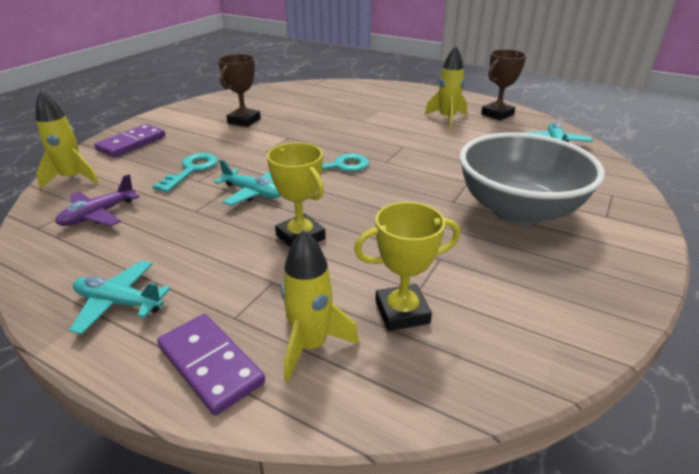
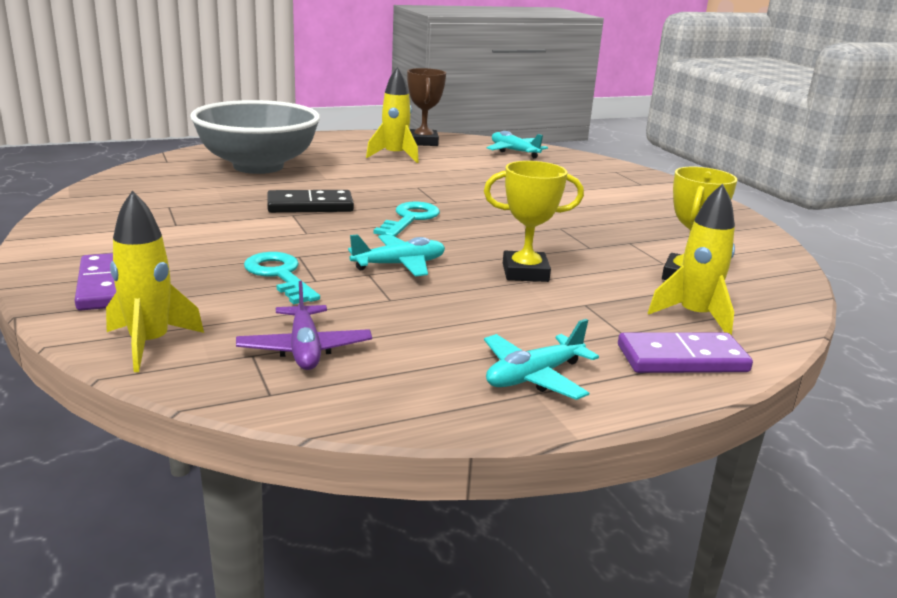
camera: 55 degrees left, 10 degrees down
brown trophy [218,54,261,127] -> none
grey bowl [459,132,605,225] -> grey bowl moved to [190,100,320,174]
none -> black domino [267,190,354,213]

